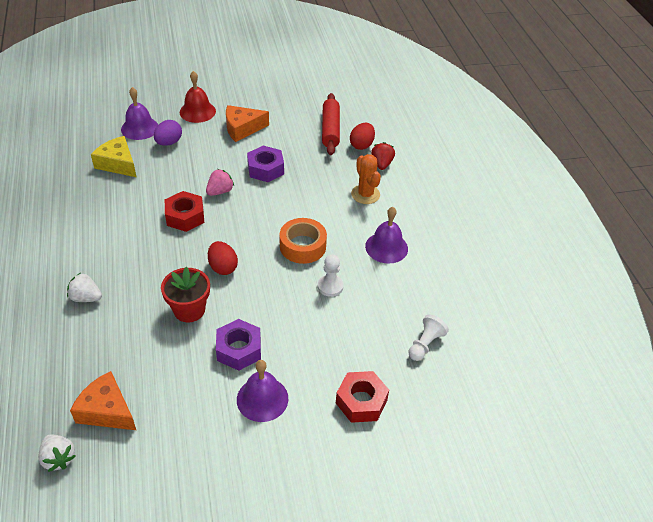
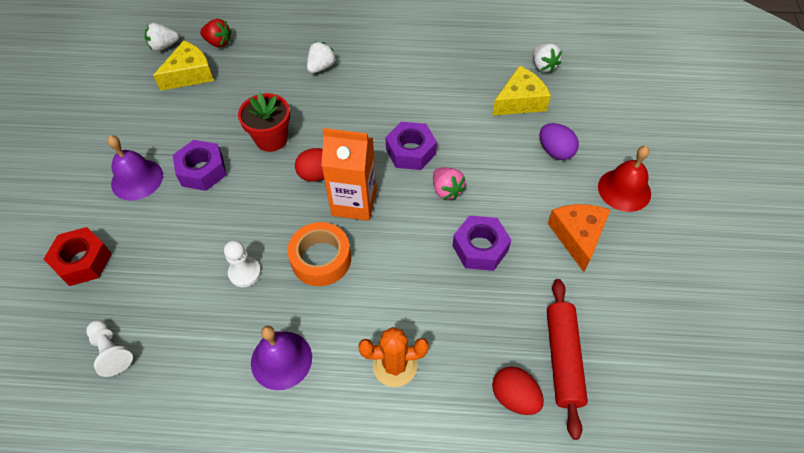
camera: 110 degrees right, 10 degrees up
orange cheese [70,371,136,430] -> yellow cheese [153,41,214,91]
purple bell [121,87,158,140] -> none
red nut [165,191,204,232] -> purple nut [385,122,437,170]
red rolling pin [322,93,340,155] -> red rolling pin turned 75 degrees clockwise [547,279,588,440]
red strawberry [371,142,395,170] -> red strawberry moved to [200,19,232,48]
none -> orange carton [321,128,377,221]
none -> white strawberry [533,44,562,73]

